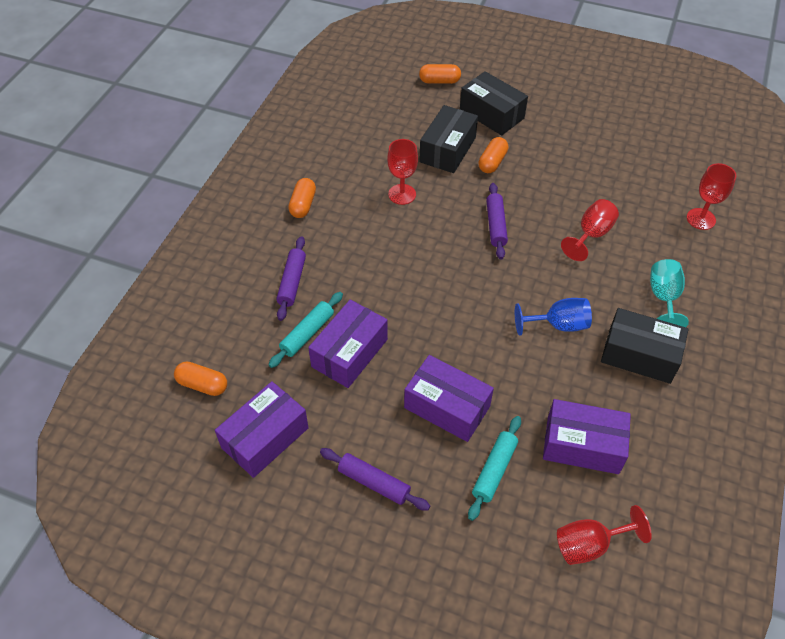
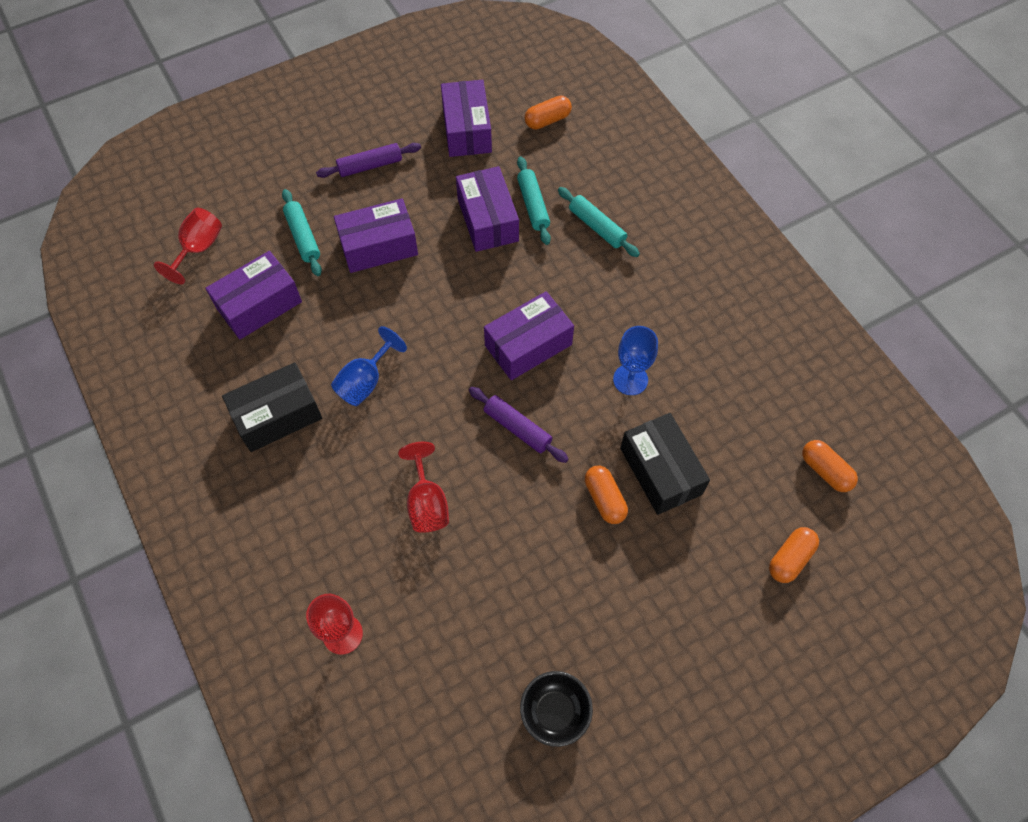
camera: 130 degrees right, 10 degrees up
purple rolling pin [276,236,306,321] -> turquoise rolling pin [558,187,640,257]
orange capsule [288,178,316,218] -> orange capsule moved to [802,440,858,492]
red goblet [387,139,418,205] -> blue goblet [613,326,658,395]
black box [460,71,528,135] -> none
turquoise goblet [650,259,689,327] -> none
none -> purple box [484,291,574,380]
none -> black bowl [520,671,593,747]

